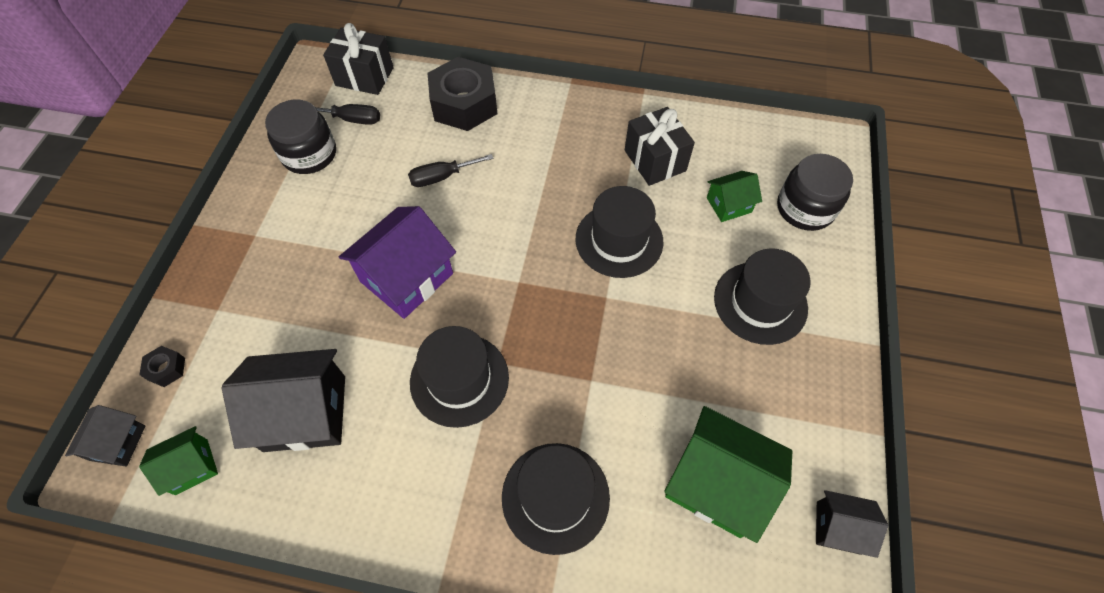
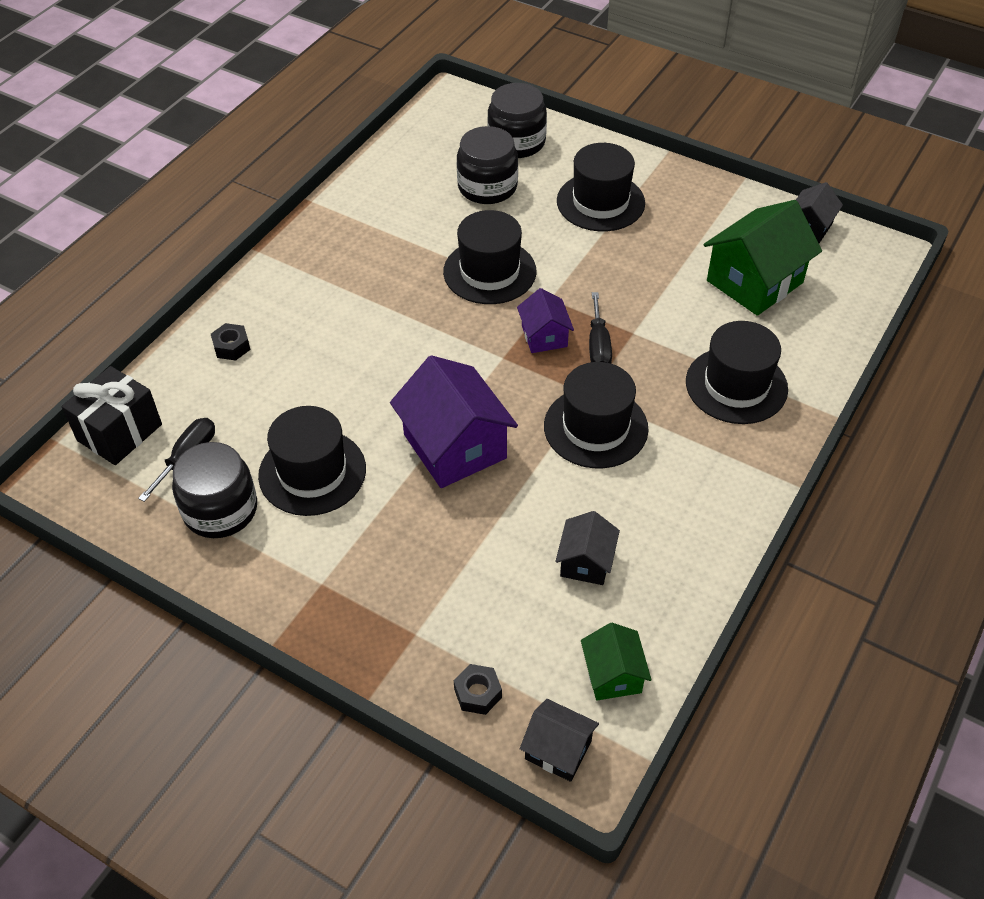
camera: 70 degrees left, 10 degrees down
black house [222,349,345,452] -> black house [555,511,620,585], size x0.54
black screwdriver [408,154,494,187] -> black screwdriver moved to [589,292,612,364]
black nut [428,57,497,131] -> black nut [211,323,250,361], size x0.42
black gift [625,107,695,186] -> none
green house [707,171,762,222] -> black jar [457,126,518,204]
none -> black hat [258,406,366,516]
none -> purple house [517,288,574,353]

